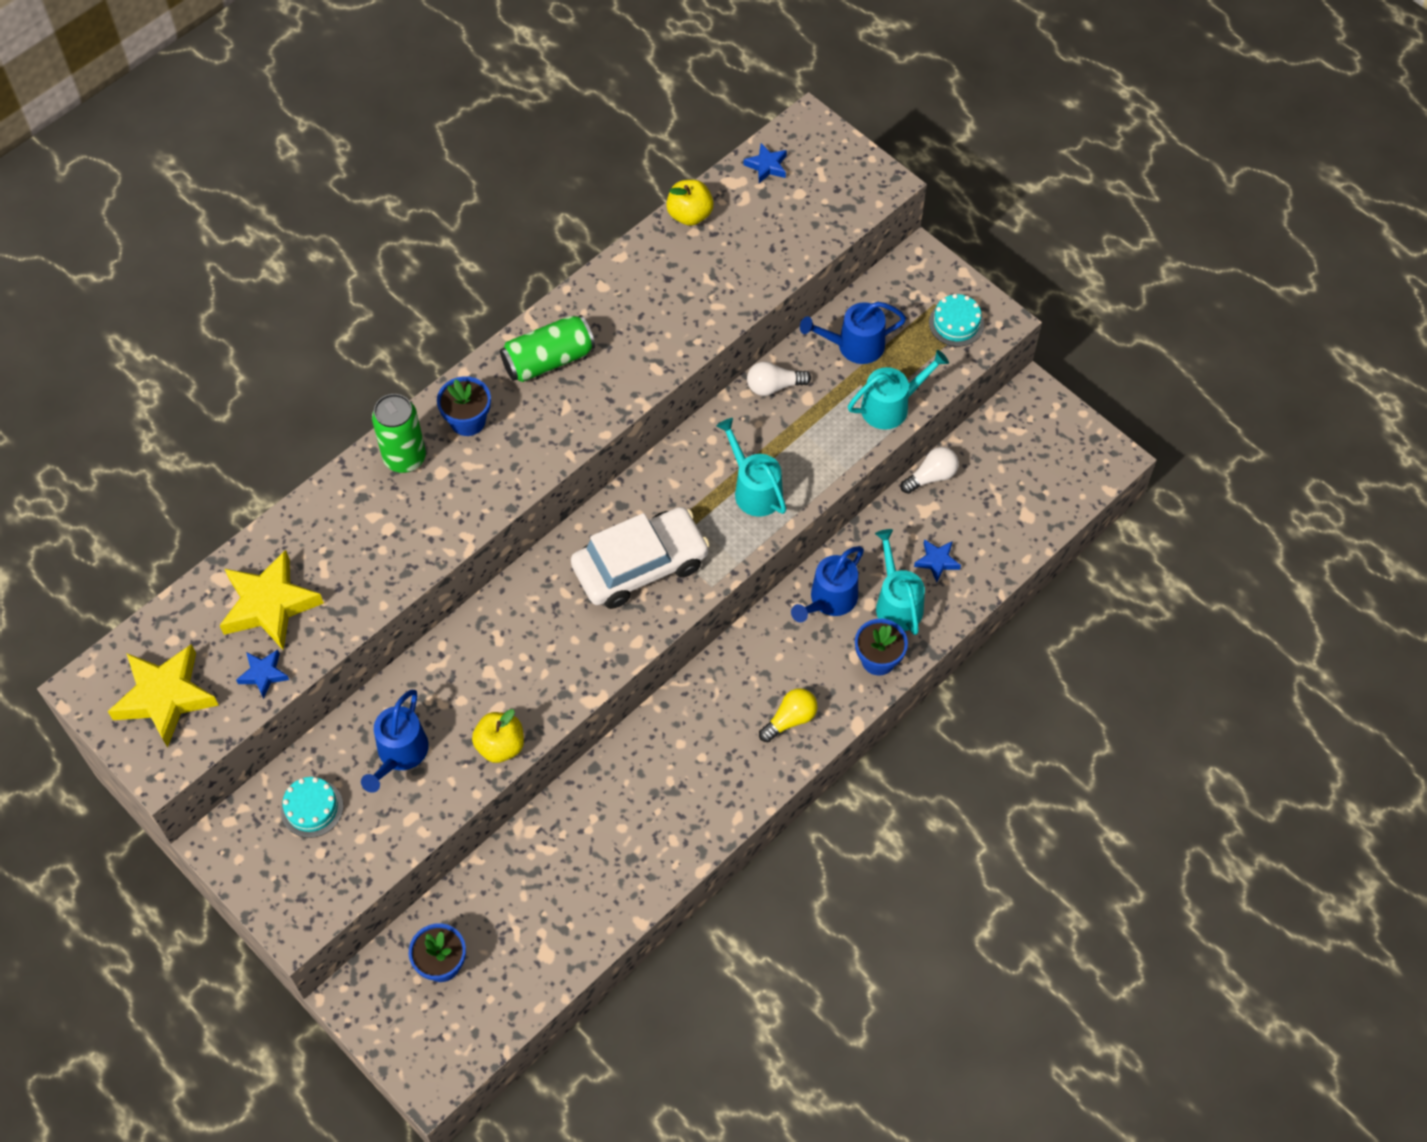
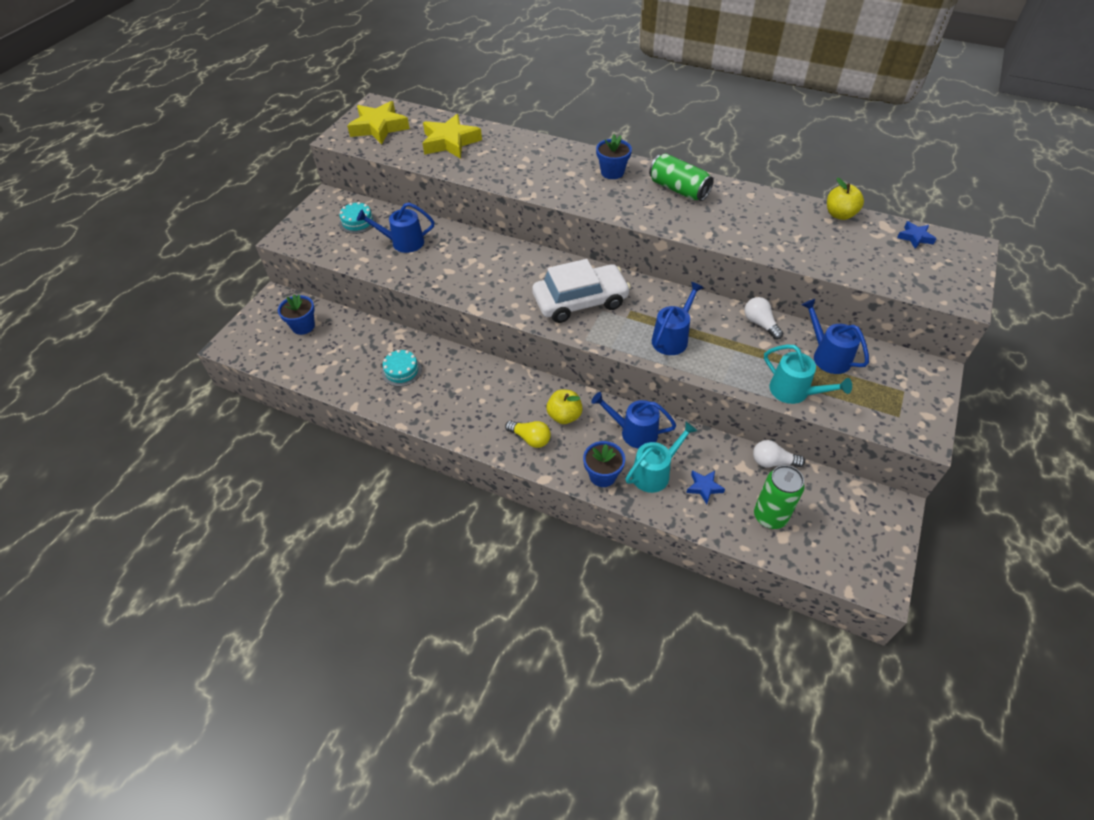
camera: 70 degrees right, 10 degrees down
blue star [236,650,289,699] -> none
green can [372,394,426,473] -> green can moved to [754,465,805,529]
yellow apple [472,709,524,763] -> yellow apple moved to [546,389,583,424]
white car [571,507,710,609] -> white car turned 60 degrees counterclockwise [532,259,631,323]
turquoise watering can [716,418,786,517] -> blue watering can [652,282,704,355]
white light bulb [901,447,959,494] -> white light bulb turned 150 degrees clockwise [753,440,805,467]
turquoise cake [929,294,984,347] -> turquoise cake moved to [382,350,422,387]

